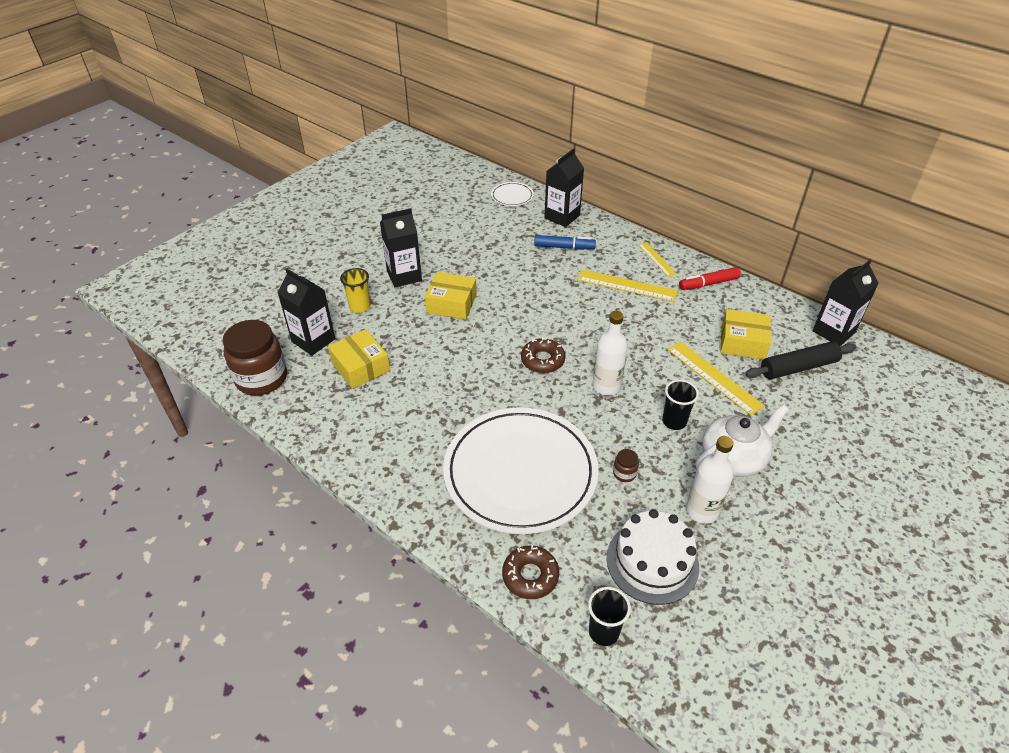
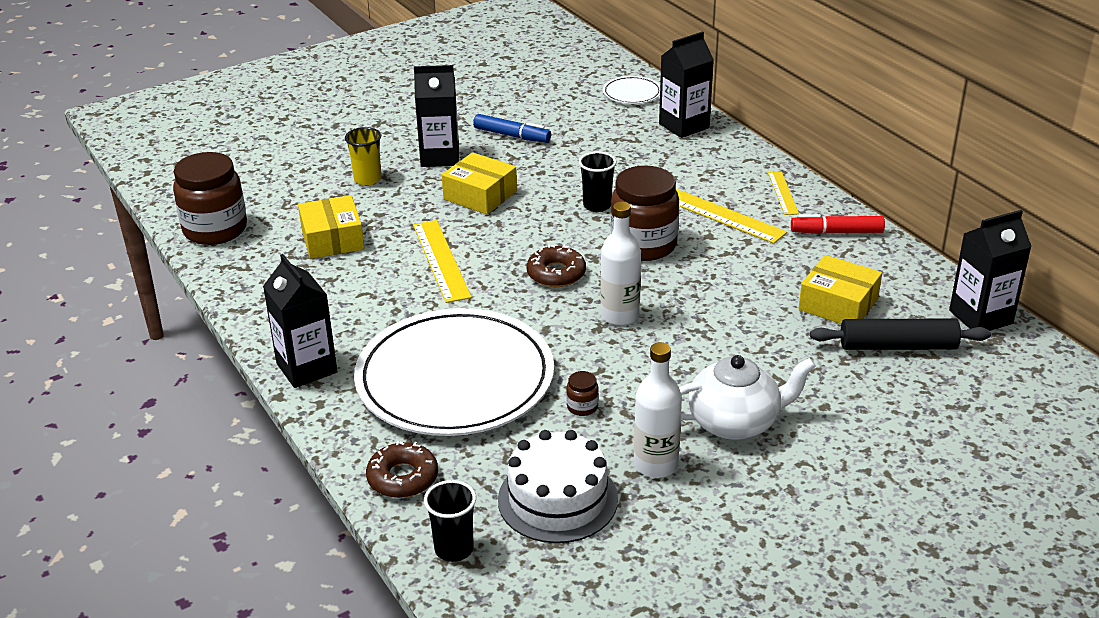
camera: 20 degrees right, 10 degrees down
black carton [278,269,335,356] -> black carton moved to [263,254,337,388]
blue marker [534,235,596,250] -> blue marker moved to [473,114,551,143]
black cup [662,380,699,430] -> black cup moved to [579,152,616,212]
yellow ruler [667,341,765,416] -> yellow ruler moved to [413,220,472,303]
none -> brown jar [611,166,679,261]

